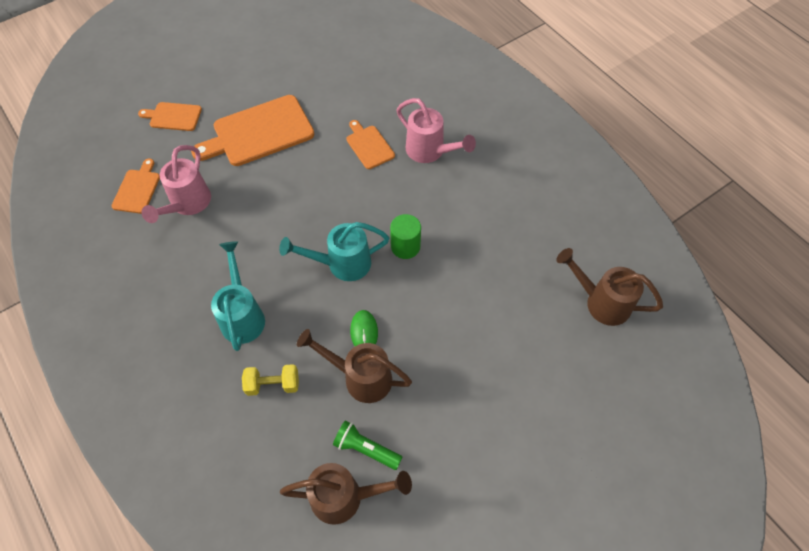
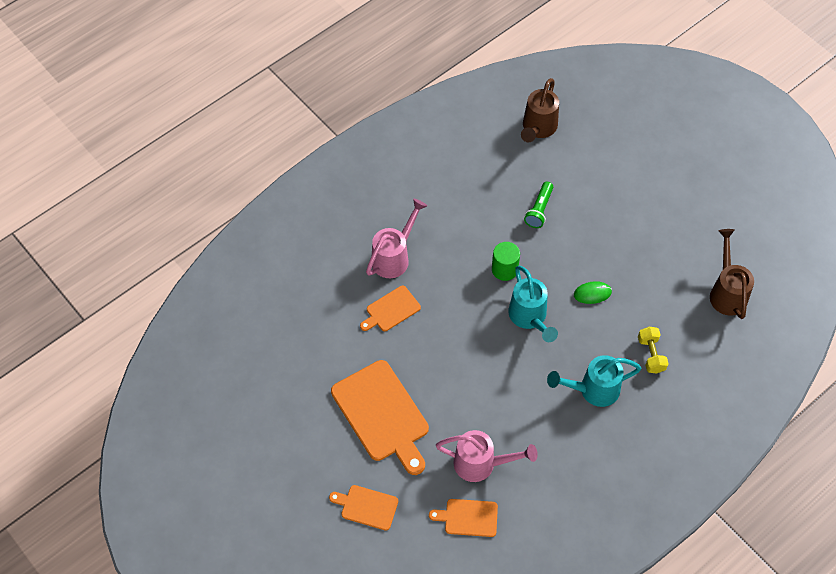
camera: 95 degrees left, 0 degrees up
orange cutting board [138,102,202,131] -> orange cutting board turned 105 degrees clockwise [329,485,398,531]
brown watering can [297,329,412,403] -> none
green flashlight [333,420,403,470] -> green flashlight moved to [524,182,553,228]

